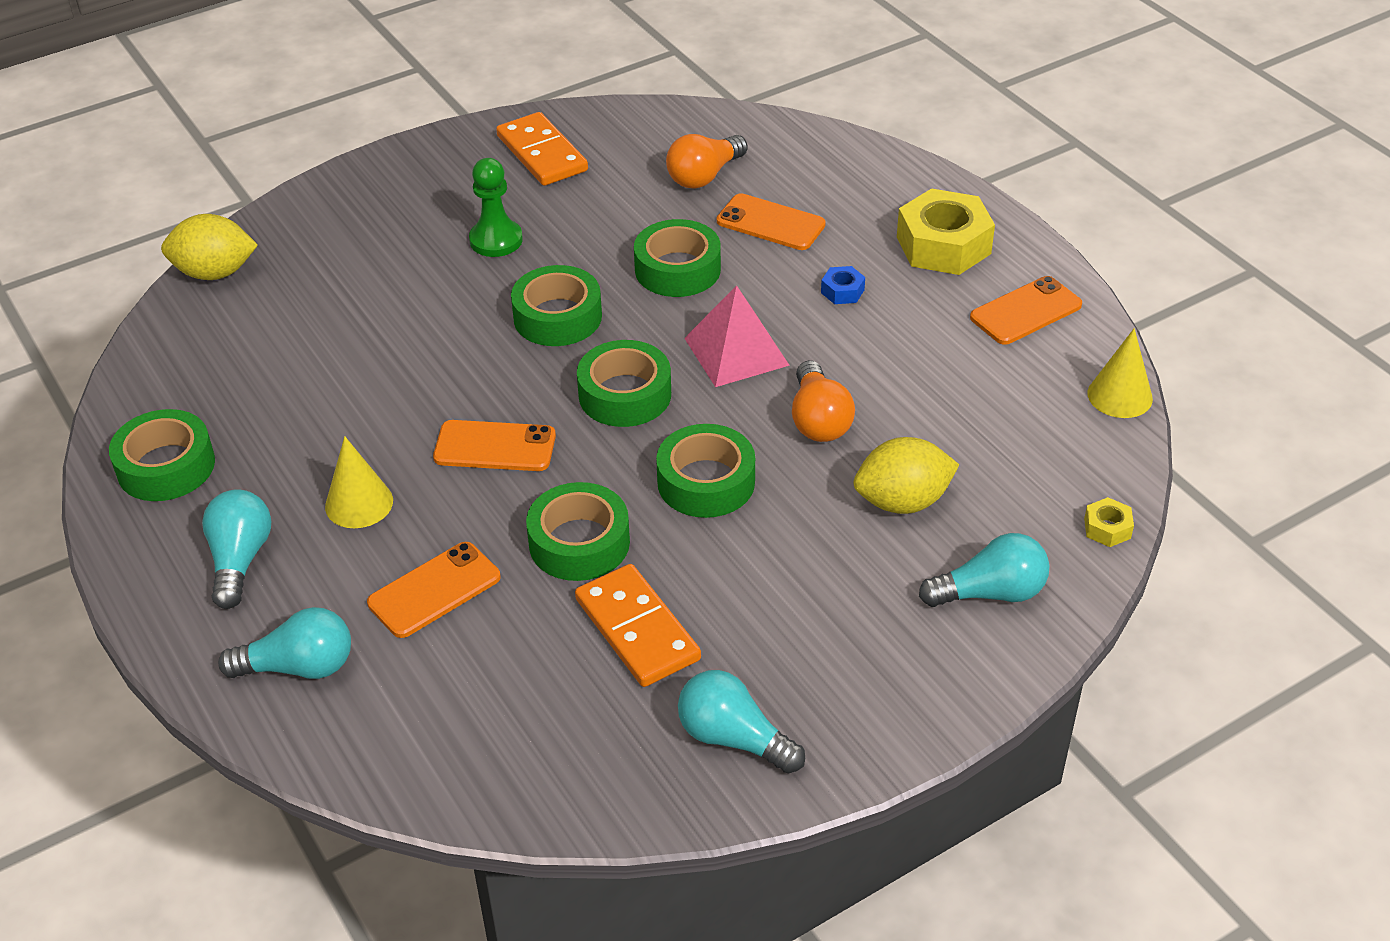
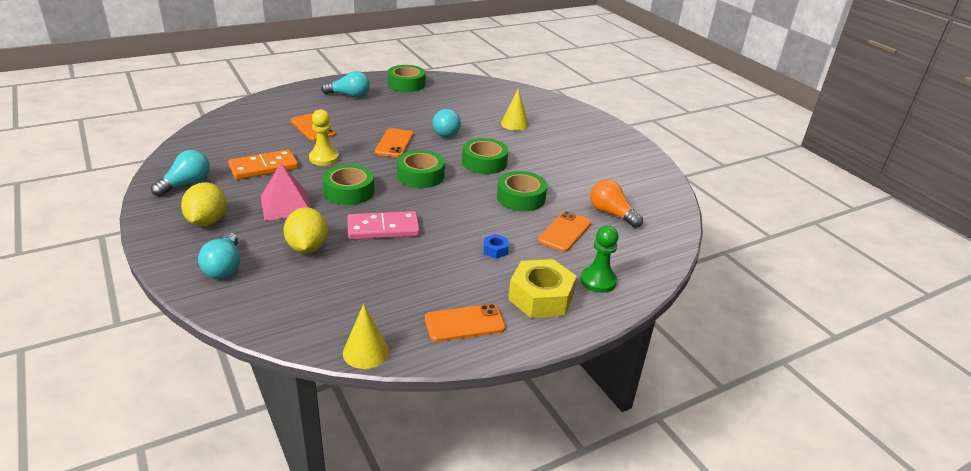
camera: 90 degrees right, 10 degrees down
yellow lemon [161,214,258,280] -> yellow lemon moved to [181,182,227,226]
turquoise light bulb [218,607,351,679] -> turquoise light bulb moved to [433,109,461,137]
yellow cone [325,436,393,528] -> yellow cone moved to [501,88,529,131]
green pawn [469,158,523,257] -> green pawn moved to [581,226,618,293]
orange domino [496,112,588,186] -> none
green tape [526,482,630,581] -> yellow pawn [309,109,339,166]
pink pyramid [684,285,790,387] -> pink pyramid moved to [261,163,311,221]
orange light bulb [792,361,855,442] -> pink domino [347,211,420,240]
orange phone [970,276,1082,345] -> orange phone turned 75 degrees counterclockwise [425,304,506,342]
yellow nut [1084,497,1134,547] -> none

